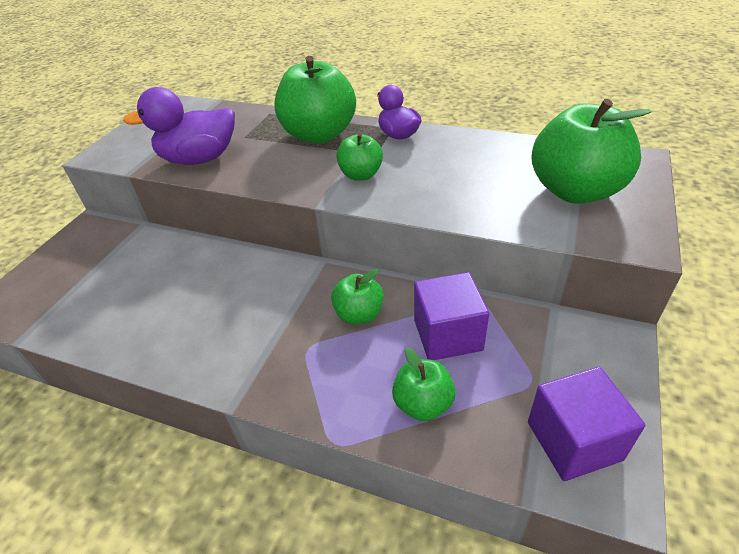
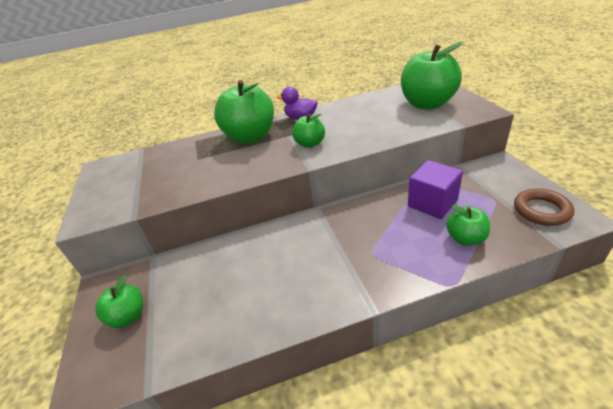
camera: 35 degrees left, 5 degrees down
purple duck [123,87,235,165] -> none
green apple [331,269,384,324] -> green apple moved to [95,275,143,328]
purple cube [528,367,645,481] -> brown ring [514,188,574,226]

